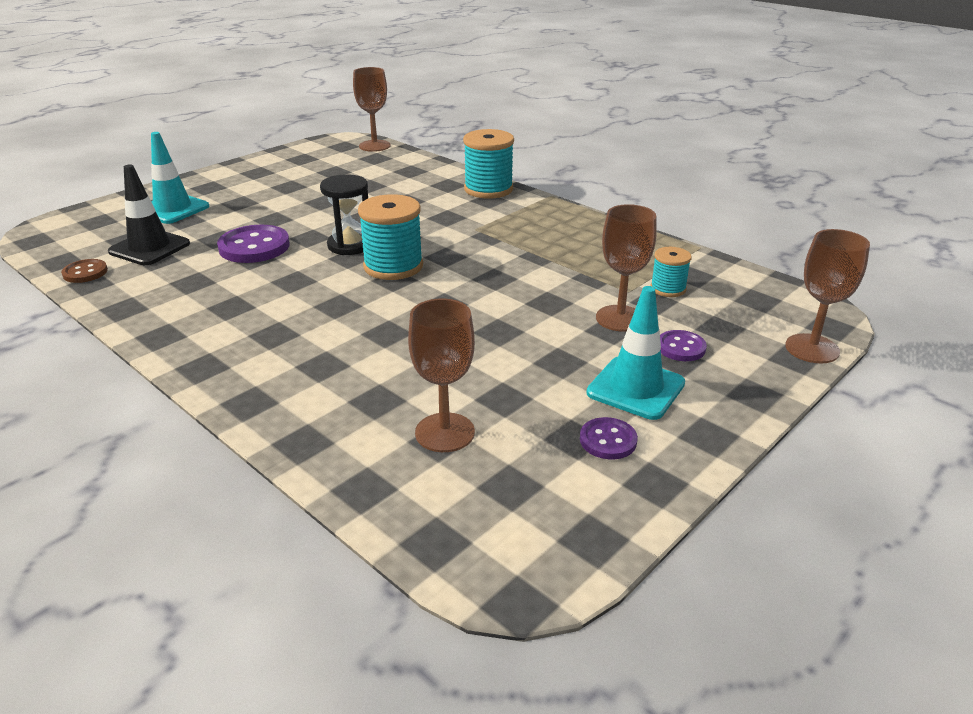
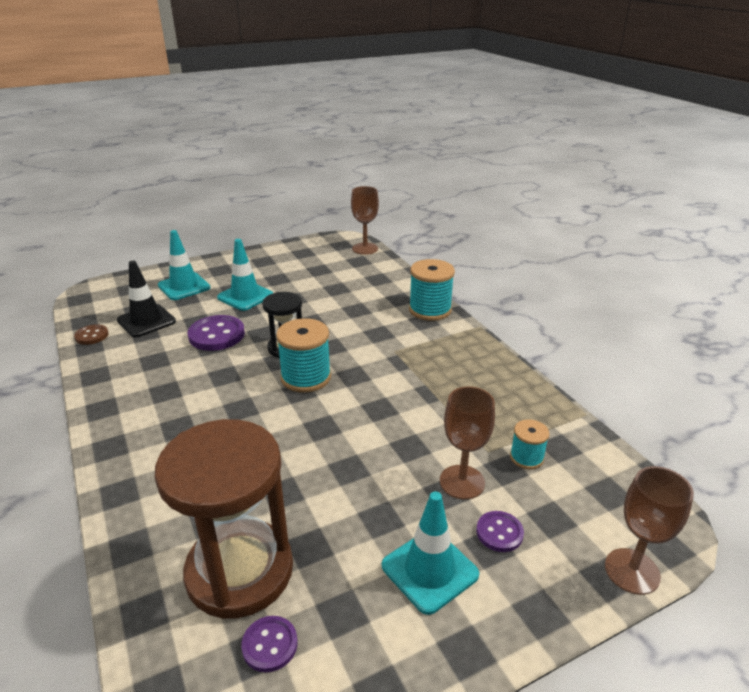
camera: 20 degrees right, 0 degrees up
brown goblet [408,298,475,452] -> brown hourglass [155,419,293,619]
purple button [580,417,638,459] -> purple button moved to [241,616,298,672]
none -> turquoise traffic cone [217,239,273,311]

